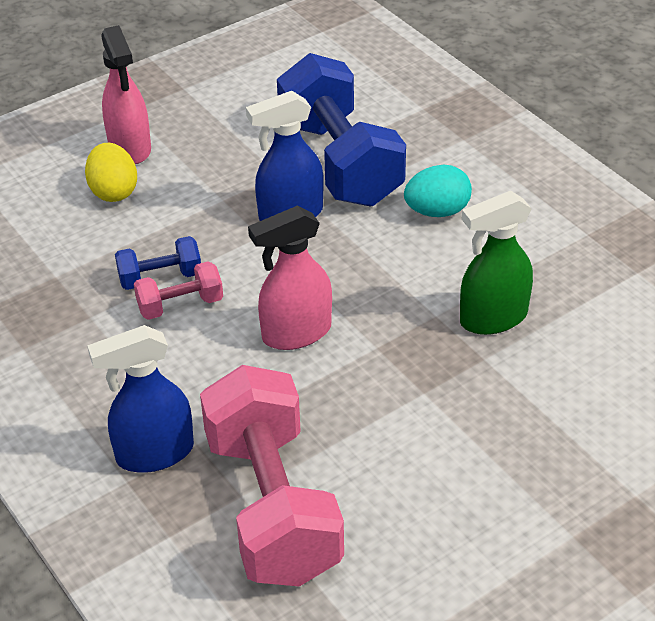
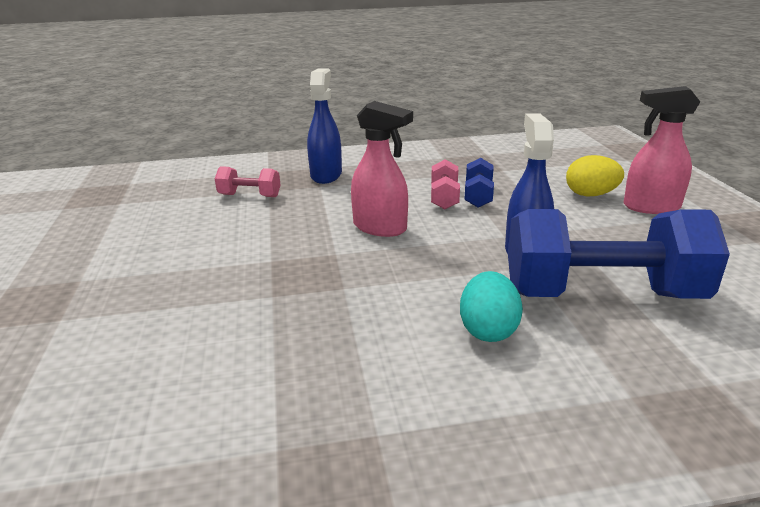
camera: 115 degrees right, 15 degrees down
pink dumbbell [200,365,344,587] -> pink dumbbell [215,166,281,197], size x0.45
pink spray bottle [248,205,332,350] -> pink spray bottle turned 120 degrees clockwise [351,101,413,237]
green spray bottle [460,191,533,335] -> none

